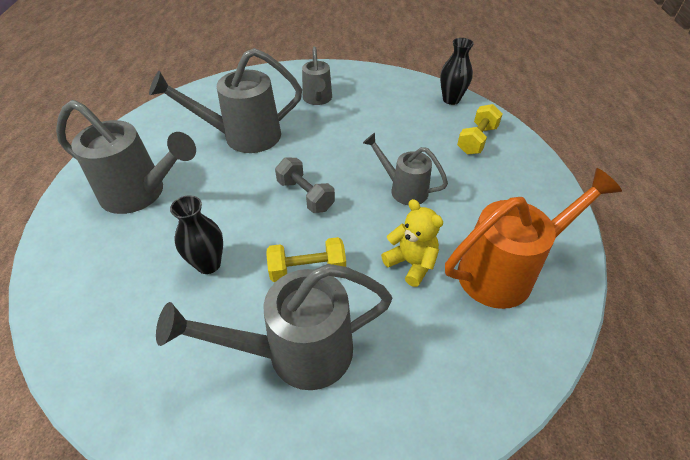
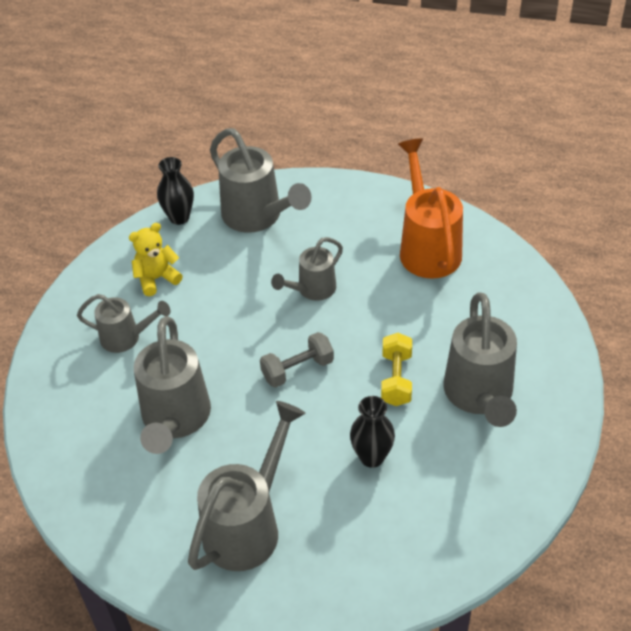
camera: 75 degrees left, 0 degrees up
yellow teddy bear [381,199,443,287] -> yellow teddy bear moved to [129,223,183,296]
yellow dumbbell [457,104,503,155] -> grey watering can [210,128,311,233]

